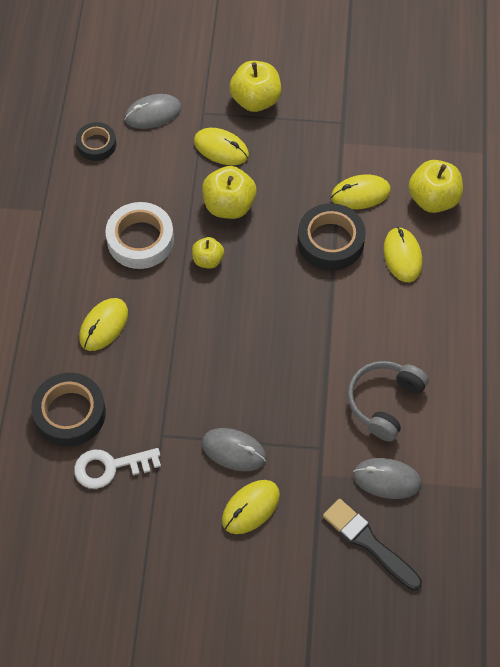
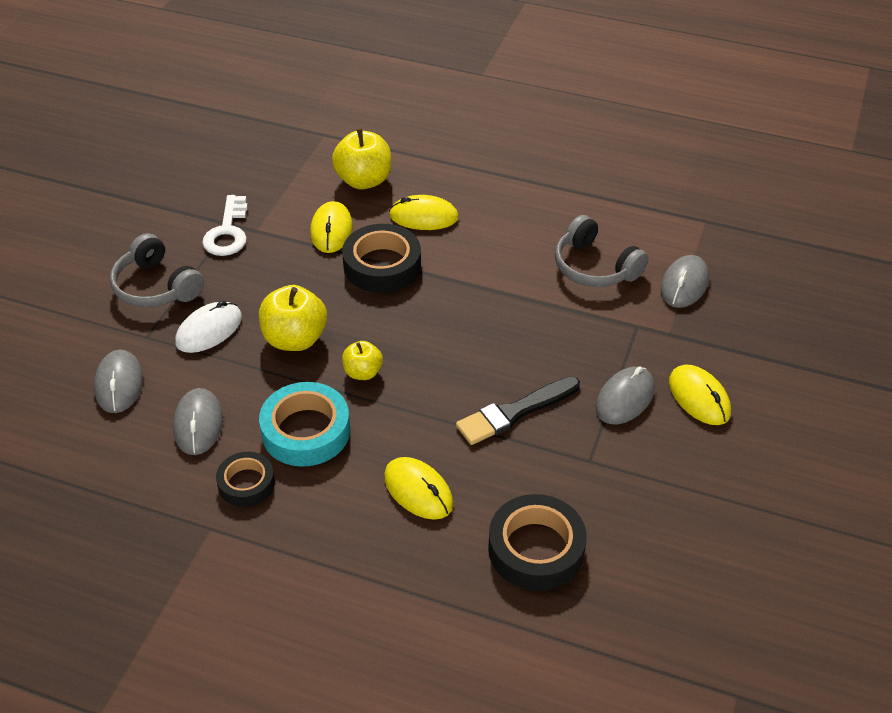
camera: 75 degrees left, 15 degrees down
white key [74,448,161,489] -> white key moved to [202,195,248,256]
black tape [76,122,116,161] -> black tape moved to [216,452,275,507]
white tape [105,202,174,269] -> turquoise tape [259,382,350,467]
yellow mouse [194,128,249,165] -> white mouse [175,301,242,353]
yellow apple [229,61,281,112] -> grey headphones [110,233,204,308]
black brush [323,499,422,591] -> black brush moved to [456,376,580,445]
none -> grey mouse [173,388,223,455]

